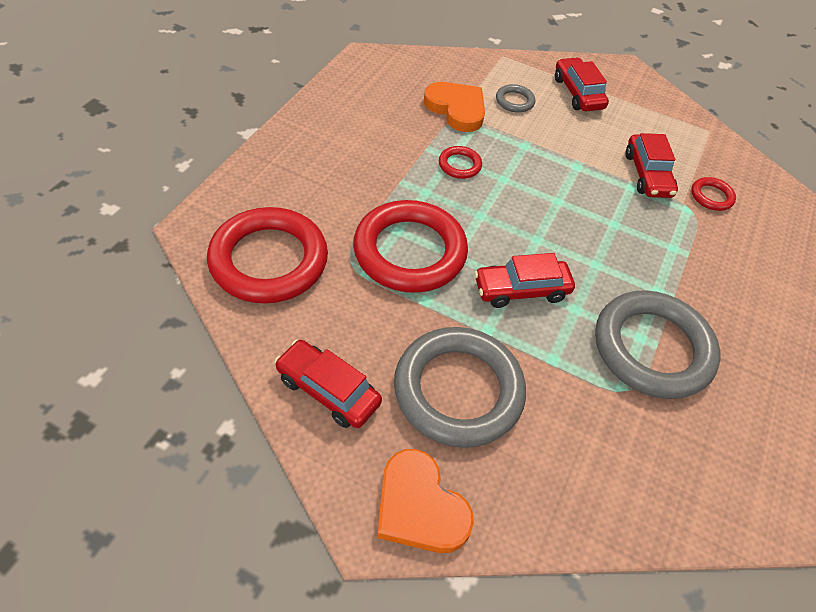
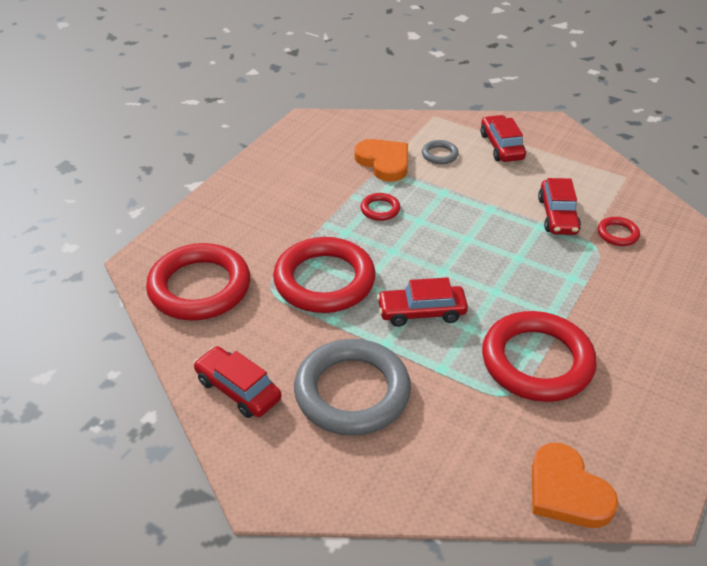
camera: 10 degrees right, 10 degrees down
orange heart [377,449,474,553] -> orange heart moved to [532,443,618,528]
grey ring [595,290,720,399] -> red ring [482,311,597,402]

